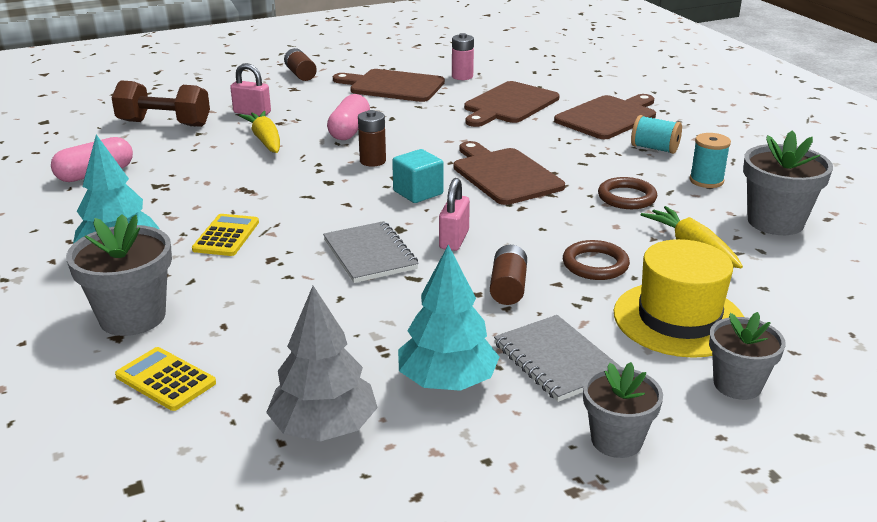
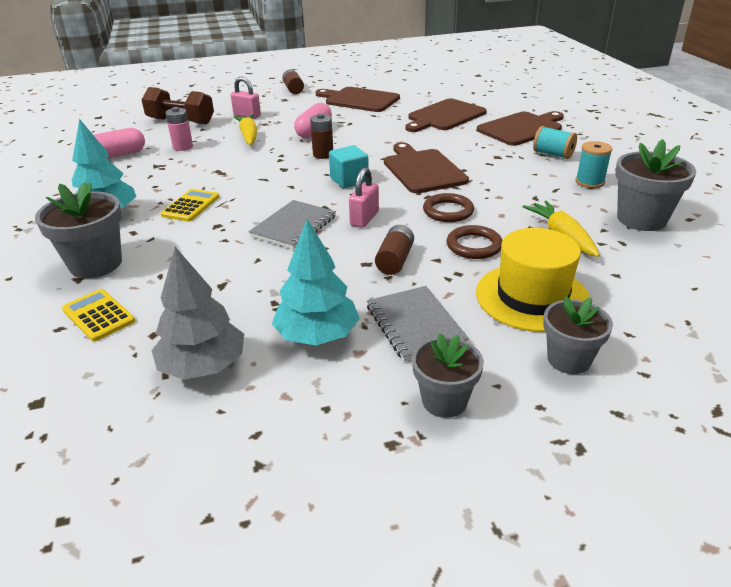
camera: 10 degrees right, 5 degrees up
grey notebook [323,221,419,283] -> grey notebook turned 45 degrees clockwise [249,200,336,250]
pink battery [452,33,474,80] -> pink battery moved to [165,107,193,151]
brown ring [598,177,657,209] -> brown ring moved to [423,193,474,222]

